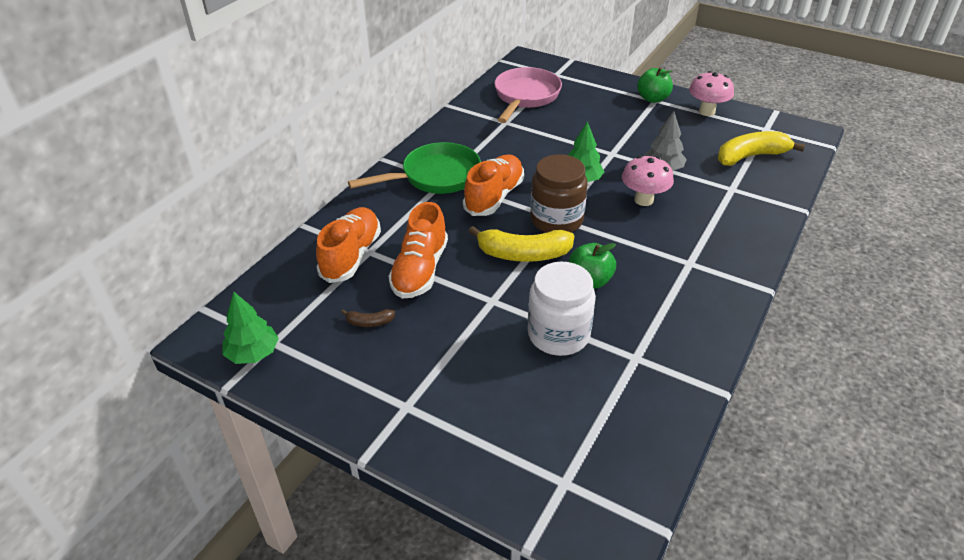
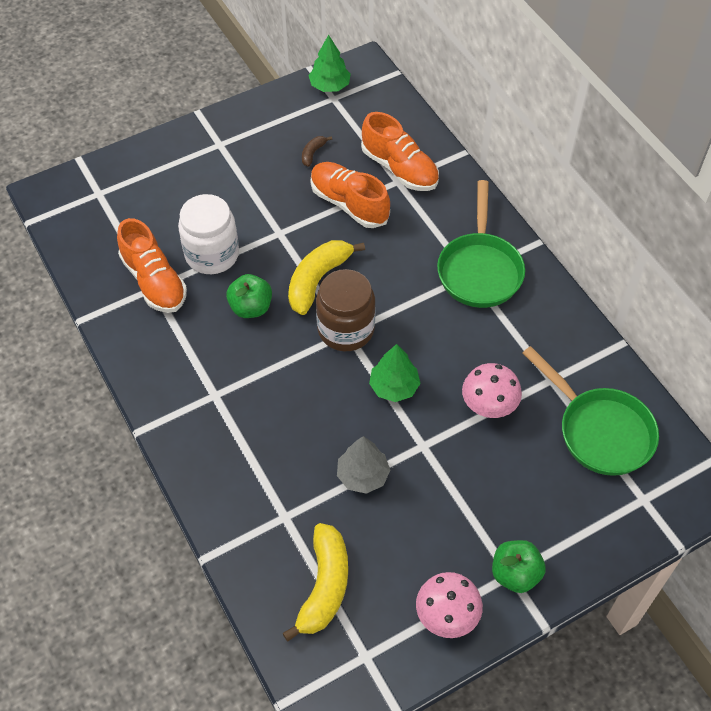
camera: 120 degrees right, 15 degrees up
orange shoe [463,154,524,216] -> orange shoe moved to [117,218,187,313]
pink pan [494,67,562,123] -> green pan [523,346,659,476]
pink mushroom [622,156,674,206] -> pink mushroom moved to [462,363,522,418]

